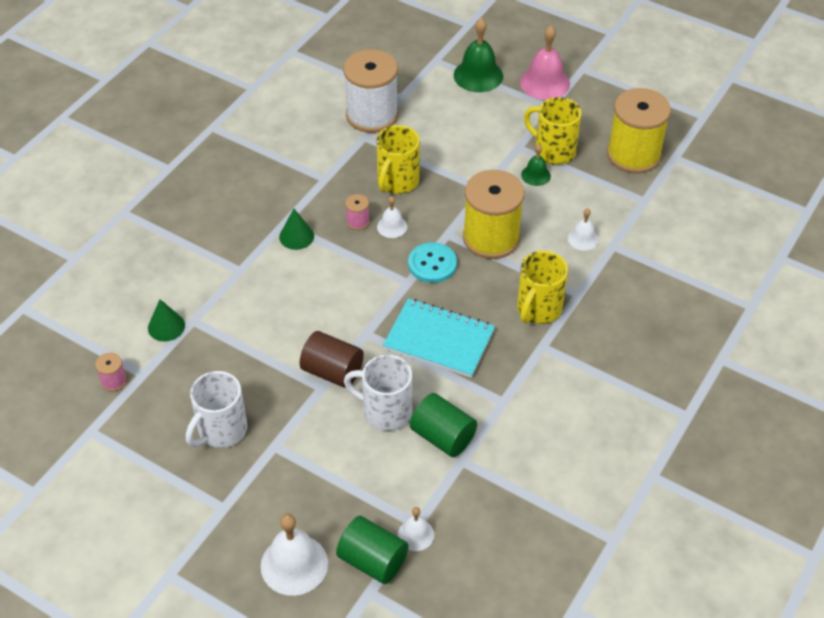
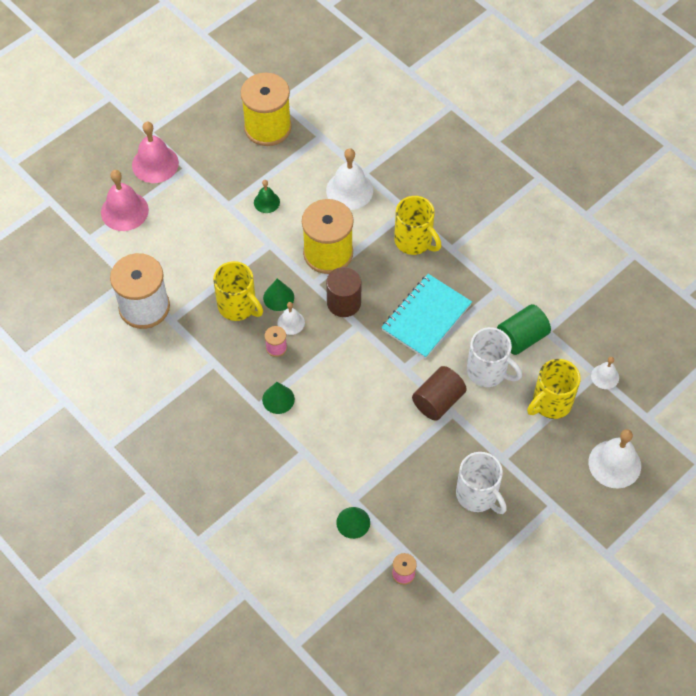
camera: 75 degrees left, 10 degrees up
green cylinder [336,516,408,584] -> none
white mug [344,354,412,431] -> white mug turned 90 degrees counterclockwise [467,327,522,387]
turquoise button [408,242,457,283] -> brown cylinder [326,267,361,317]
green bell [454,18,503,92] -> pink bell [101,170,149,231]
yellow mug [524,97,582,165] -> yellow mug moved to [527,359,581,419]
white bell [568,208,598,251] -> white bell [326,148,373,210], size x1.81
none -> green cone [263,278,294,311]

